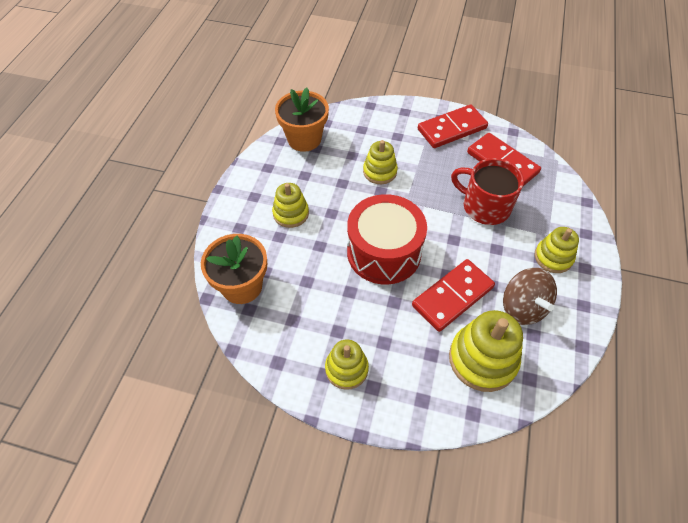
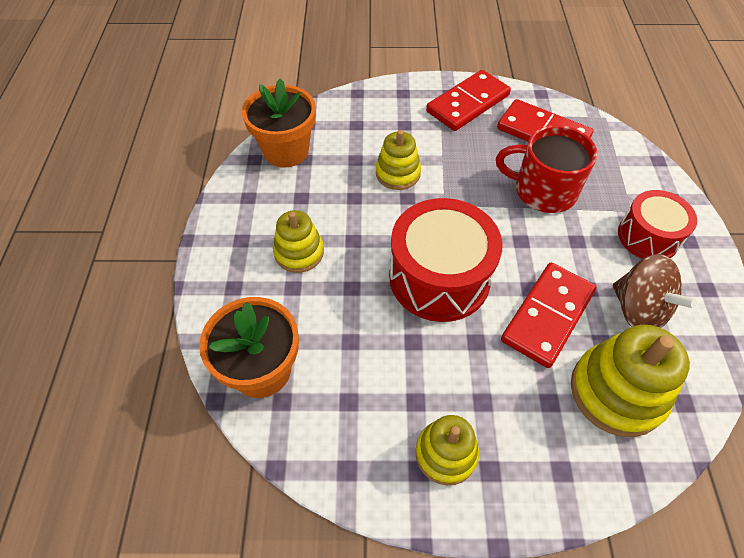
camera: 15 degrees left, 0 degrees up
yellow stacking toy [535,227,579,273] -> red drum [618,190,697,259]

